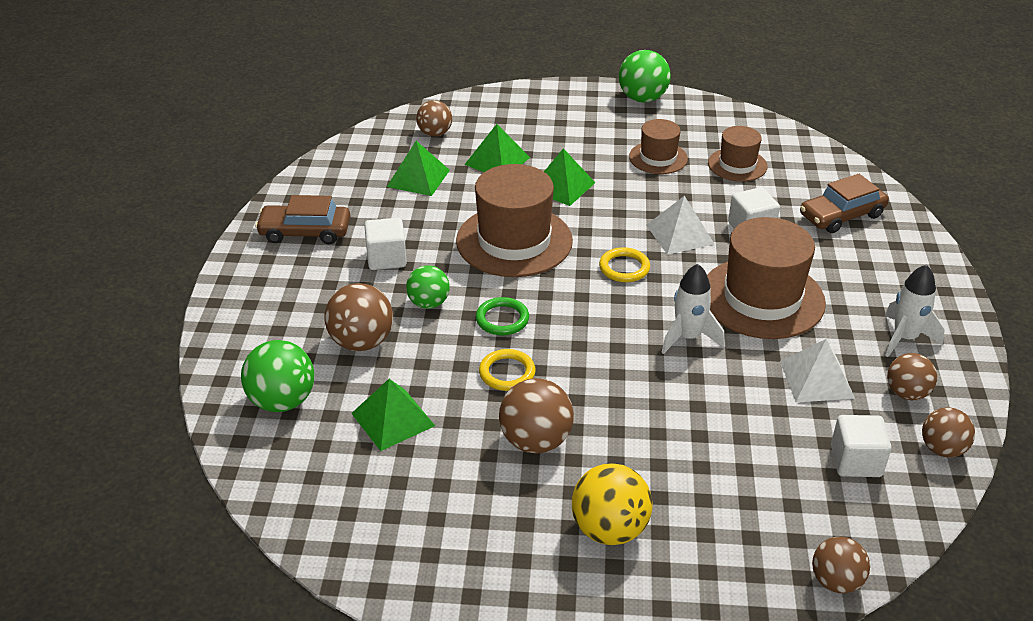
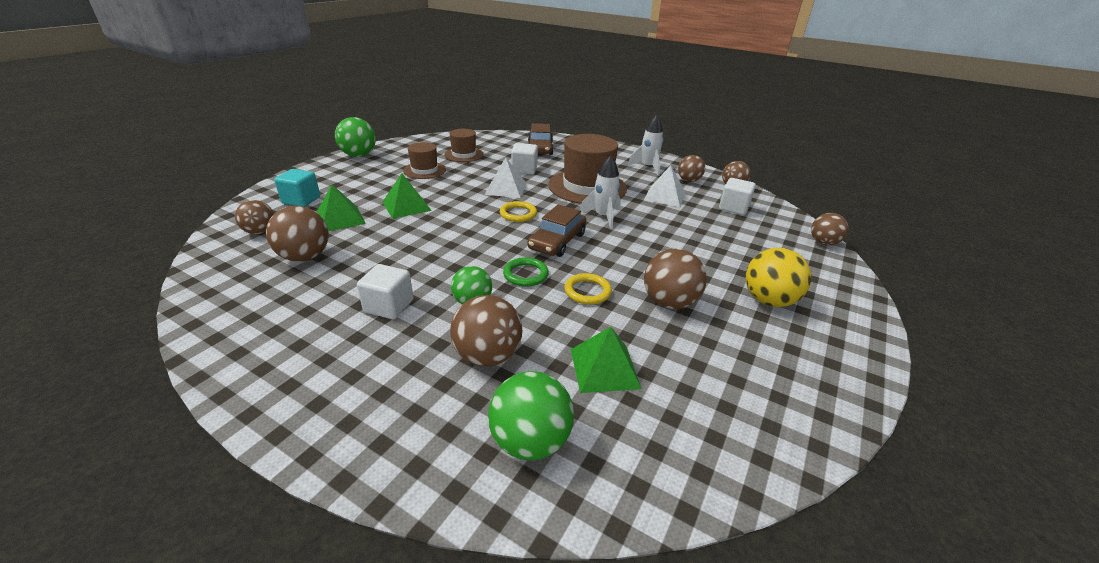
camera: 65 degrees left, 5 degrees down
brown car [255,195,350,244] -> brown car moved to [528,204,586,257]
green pyramid [387,141,450,196] -> brown ball [266,206,329,262]
brown hat [456,164,573,277] -> none
none -> turquoise cube [274,169,320,207]

